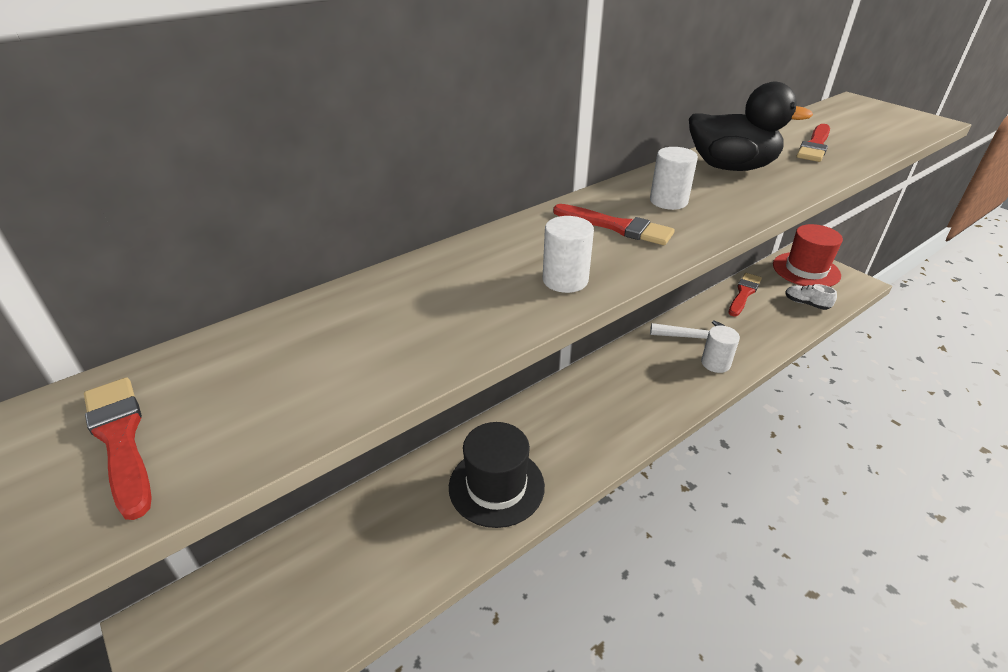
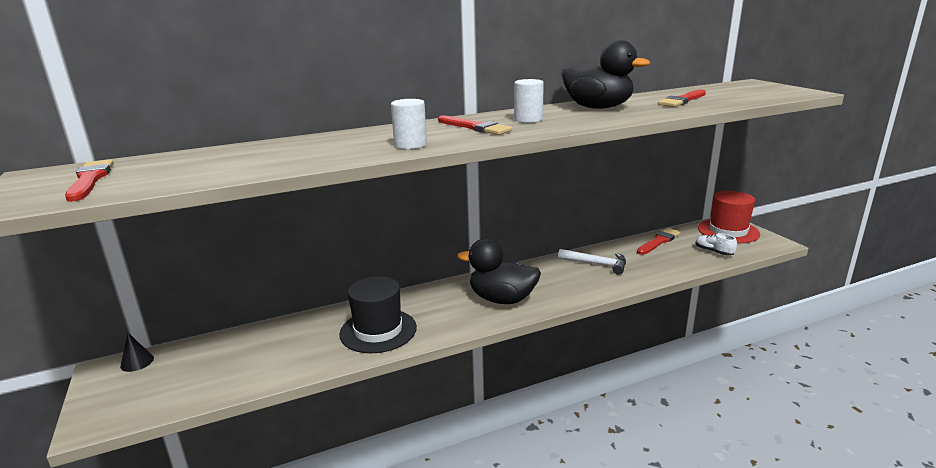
camera: 15 degrees right, 15 degrees down
white cylinder [701,326,740,373] -> none
none -> black cone [120,333,154,372]
none -> black duck [457,238,541,304]

